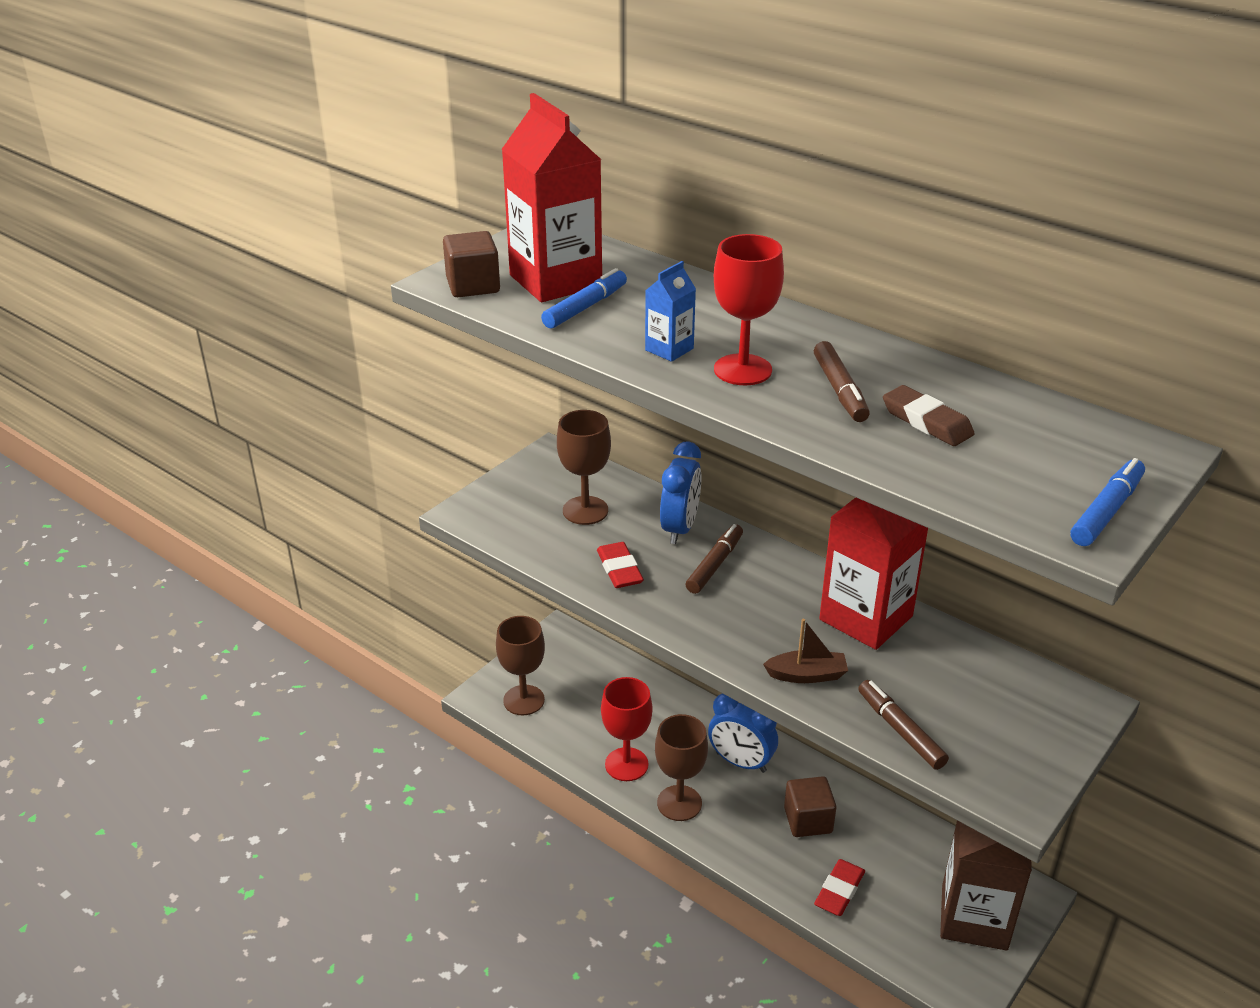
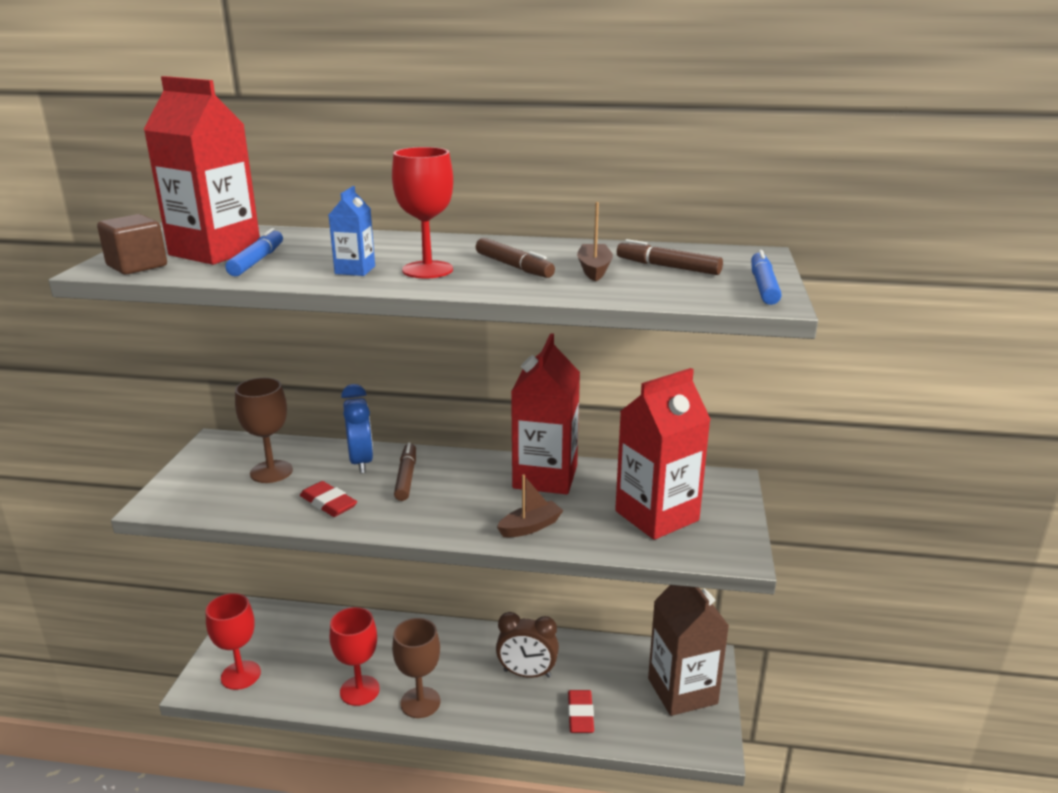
camera: 30 degrees left, 10 degrees down
brown goblet [496,616,545,715] -> red goblet [206,593,261,690]
blue clock [708,693,778,773] -> none
brown cube [784,776,836,837] -> brown clock [496,612,559,678]
brown marker [858,680,949,770] -> brown marker moved to [617,239,723,275]
brown eraser [883,385,975,446] -> brown boat [577,202,613,281]
none -> red carton [615,368,711,540]

